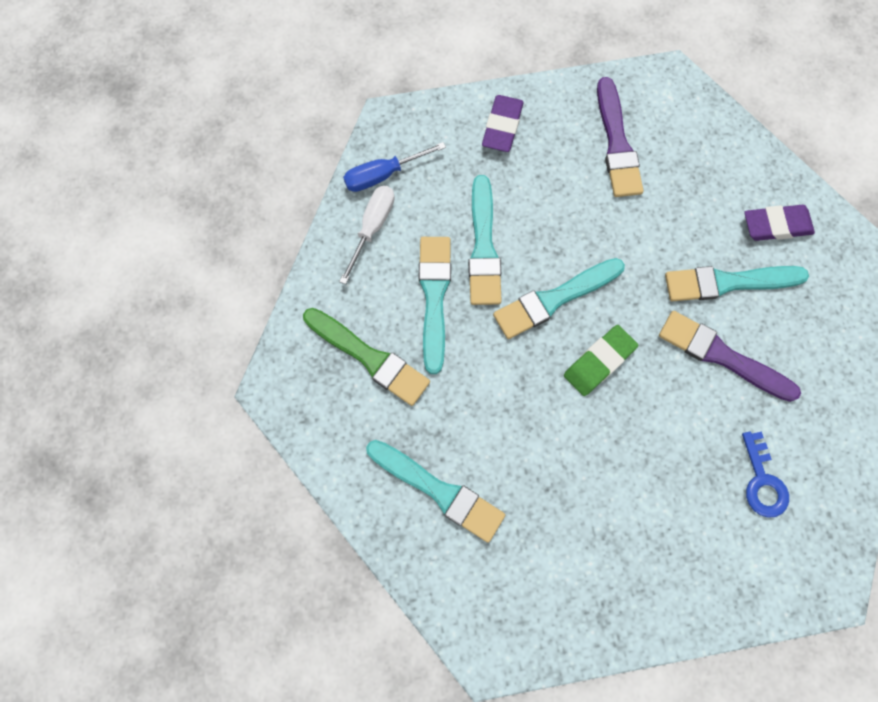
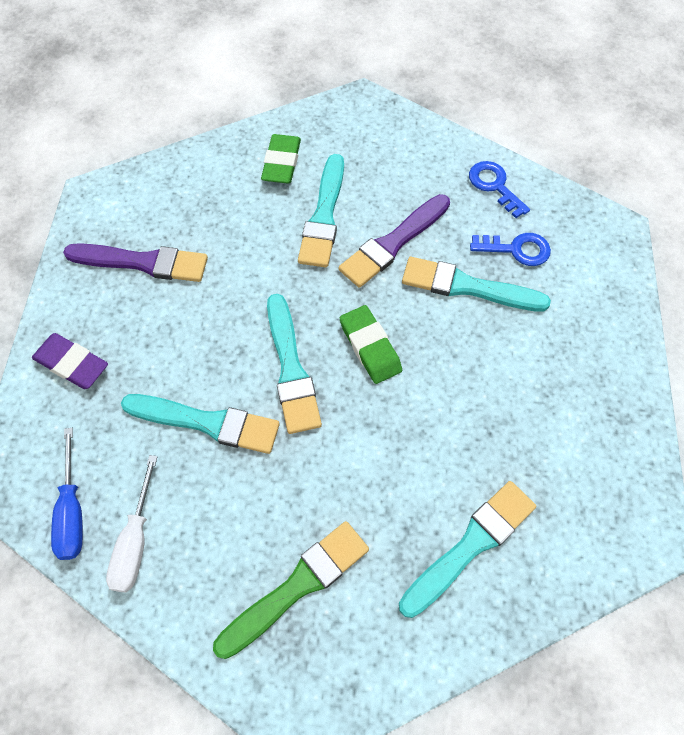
camera: 75 degrees left, 10 degrees down
white screwdriver [339,186,395,284] -> white screwdriver turned 120 degrees counterclockwise [106,455,158,592]
turquoise brush [419,237,451,374] -> turquoise brush moved to [402,257,551,312]
purple eraser [744,205,815,241] -> green eraser [261,134,301,184]
none -> blue key [469,161,530,218]

